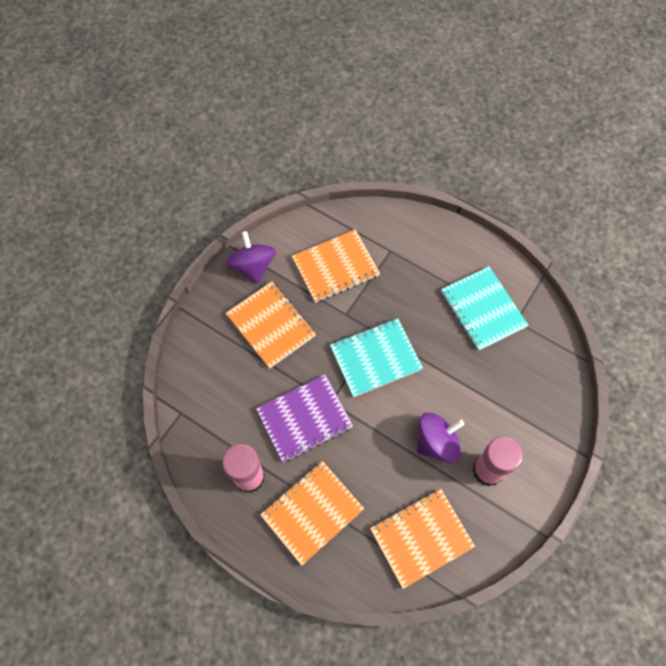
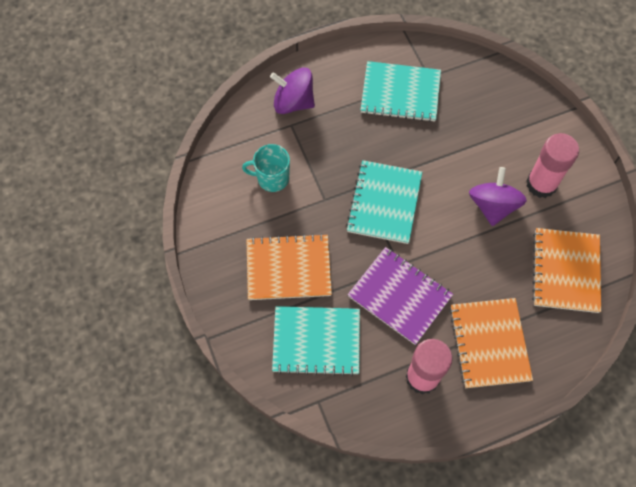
camera: 55 degrees left, 0 degrees up
purple spinning top [226,231,276,284] -> purple spinning top moved to [270,68,315,114]
purple notebook [256,375,353,462] -> purple notebook turned 60 degrees counterclockwise [347,247,453,345]
orange notebook [292,229,380,303] -> turquoise mug [242,144,290,192]
none -> turquoise notebook [272,306,360,376]

